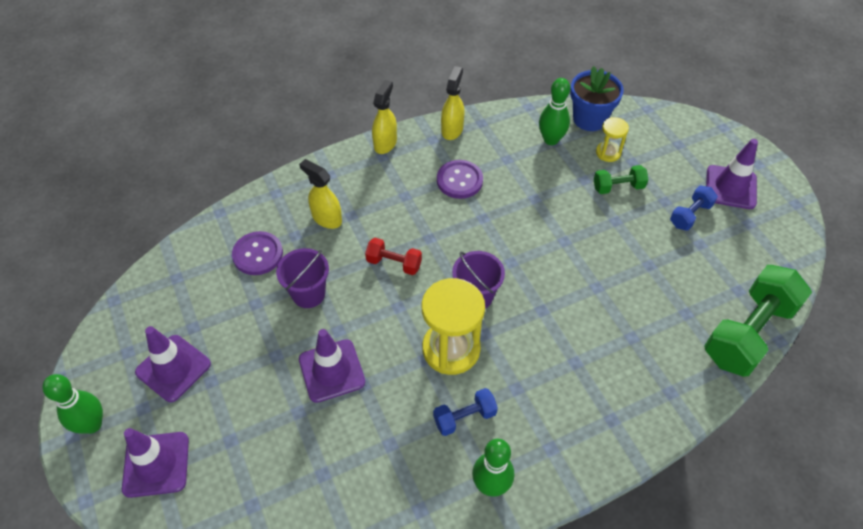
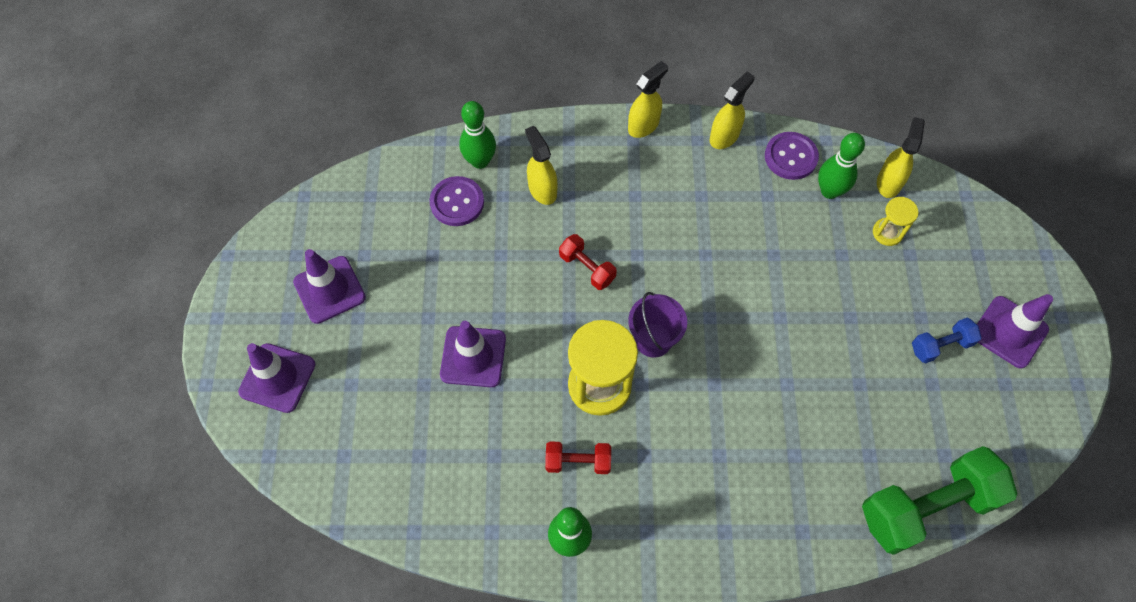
camera: 25 degrees right, 10 degrees up
green bowling pin [42,374,103,434] -> green bowling pin moved to [459,101,496,169]
purple bucket [276,248,329,308] -> none
blue dumbbell [433,388,498,436] -> red dumbbell [545,441,611,474]
purple button [437,160,483,199] -> purple button moved to [765,132,819,180]
blue flower pot [570,66,624,131] -> yellow spray bottle [877,117,925,198]
green dumbbell [594,165,648,194] -> none

